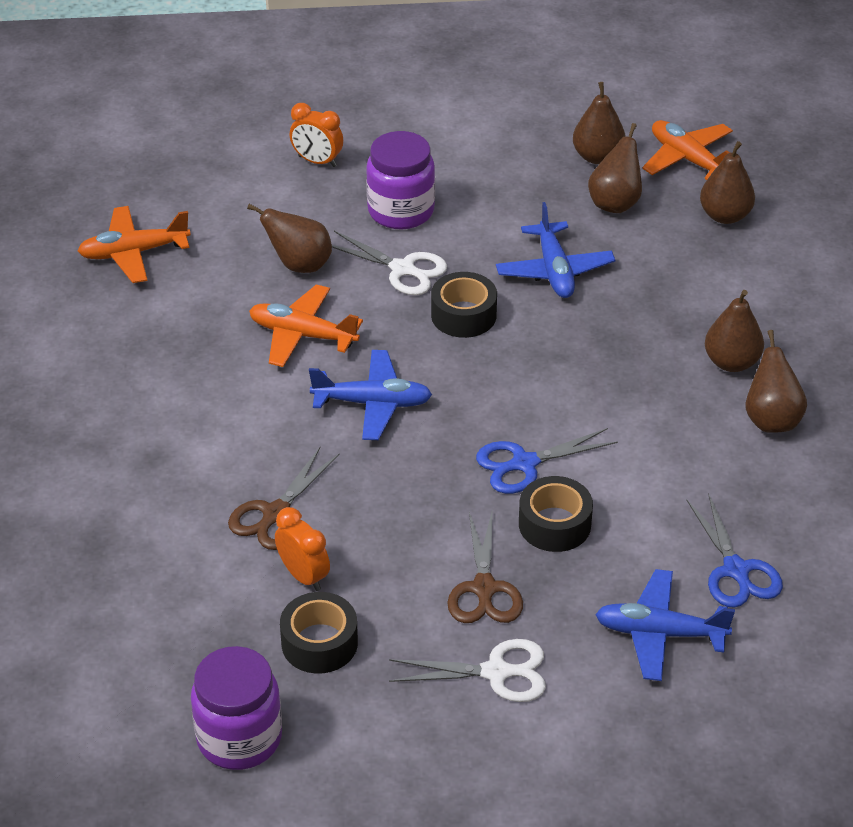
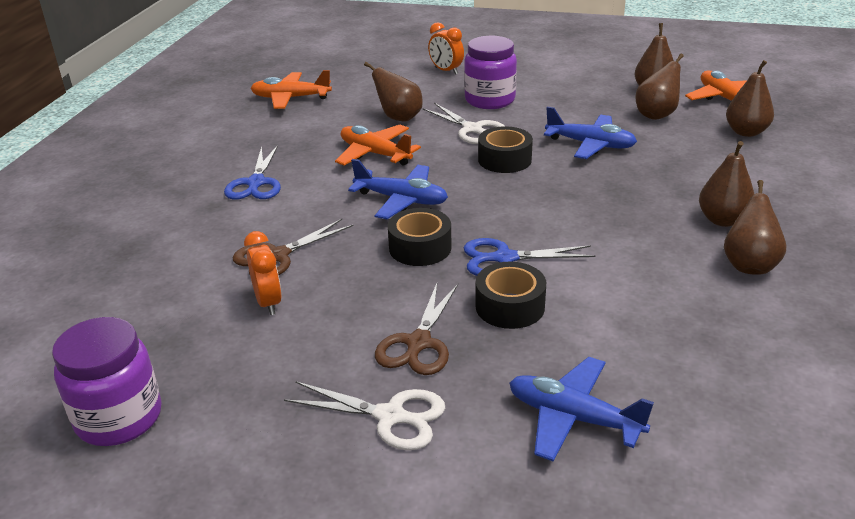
camera: 20 degrees right, 10 degrees down
black tape [280,592,358,674] -> black tape moved to [388,208,452,266]
blue plane [496,202,615,298] -> blue plane turned 75 degrees counterclockwise [544,107,637,159]
blue scissors [686,493,783,608] -> blue scissors moved to [224,145,281,200]

